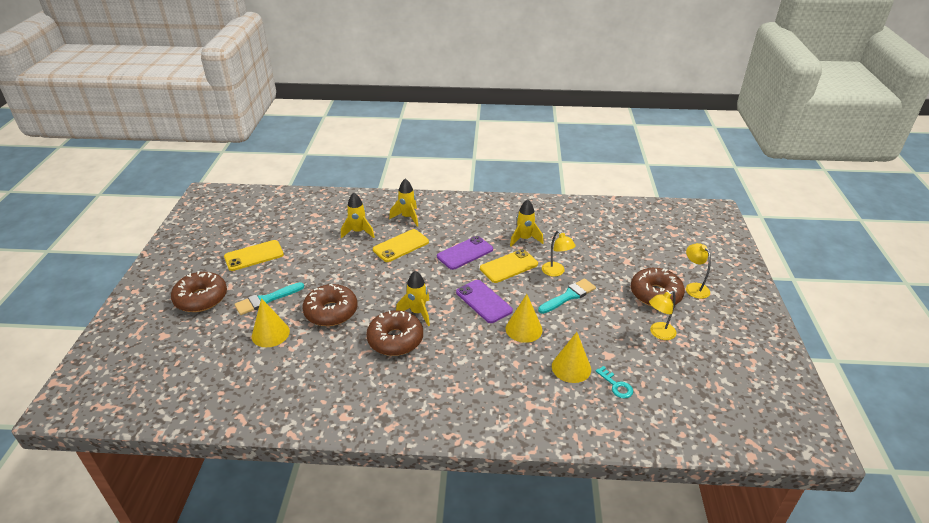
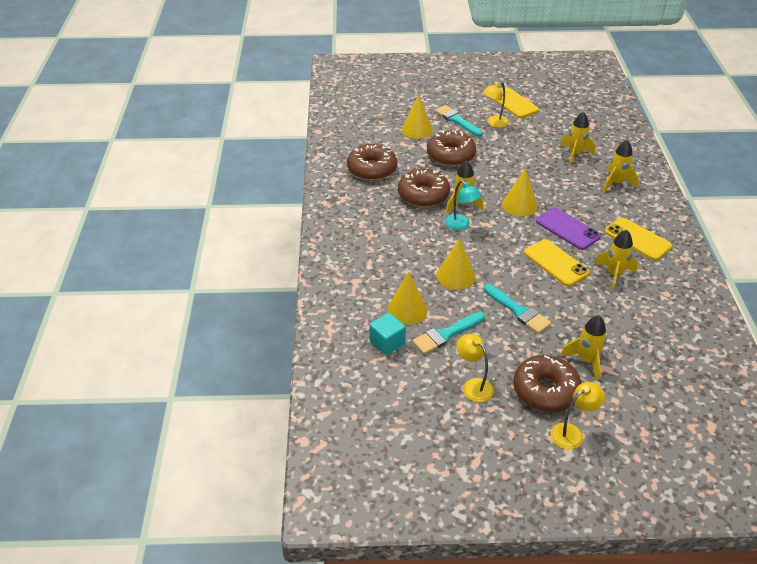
camera: 85 degrees right, 5 degrees up
brown donut [171,271,227,312] -> brown donut moved to [347,144,397,181]
yellow phone [373,229,429,262] -> yellow phone moved to [605,217,672,261]
purple phone [456,280,513,323] -> none
yellow lamp [542,231,576,277] -> yellow lamp moved to [483,82,509,128]
turquoise key [595,366,633,399] -> turquoise cube [369,313,406,355]
none -> turquoise brush [412,312,485,354]
none -> turquoise lamp [445,180,482,230]
none -> yellow cone [502,168,538,217]
none -> yellow rocket [560,315,607,381]

